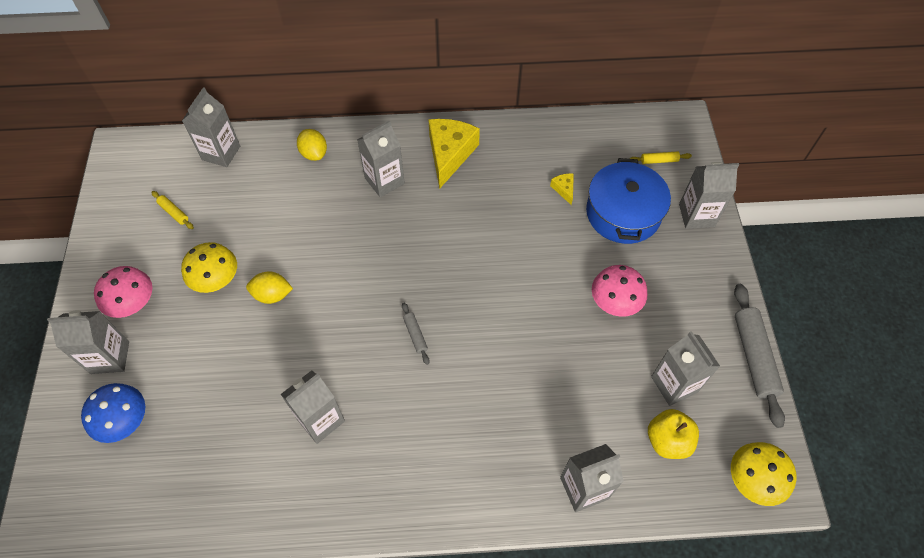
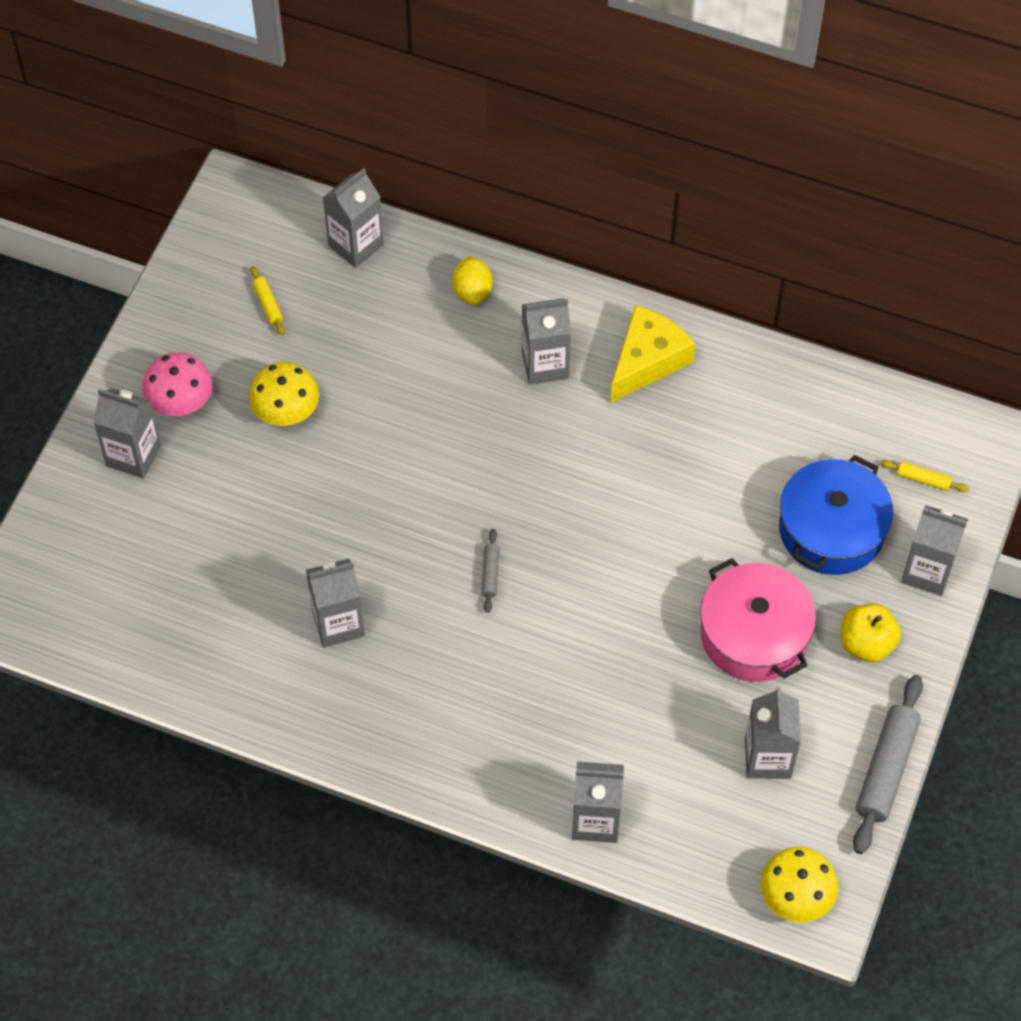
camera: 25 degrees right, 0 degrees up
blue mushroom [81,383,145,443] -> none
yellow lemon [246,271,293,304] -> none
yellow cheese [550,173,574,205] -> none
pink mushroom [592,265,647,317] -> pink pot [700,558,816,682]
yellow apple [648,409,699,459] -> yellow apple moved to [841,604,901,662]

